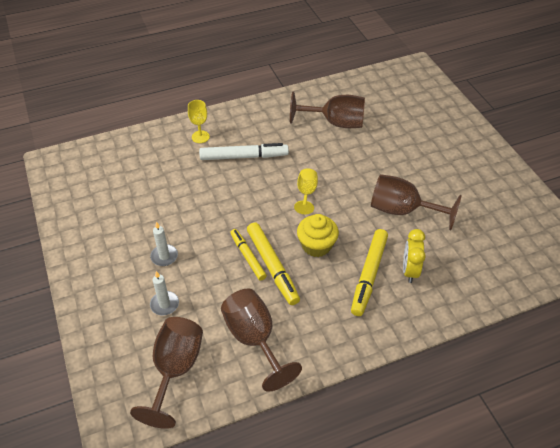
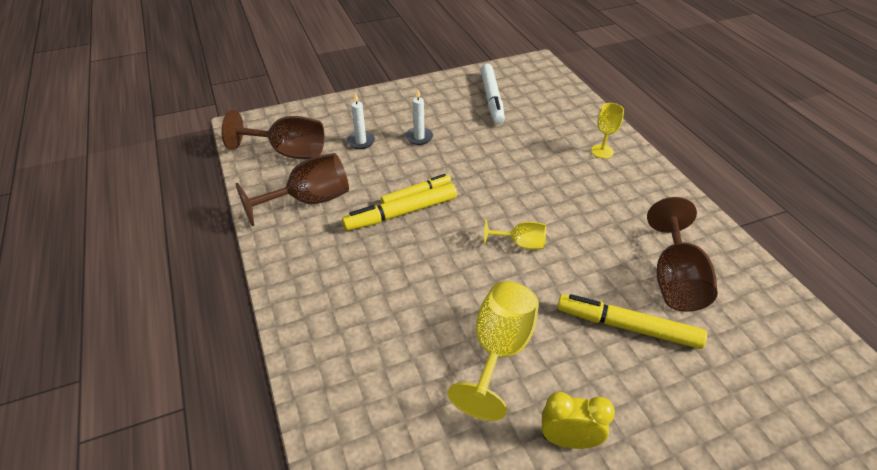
camera: 90 degrees right, 5 degrees down
white marker [199,143,289,160] -> white marker moved to [480,64,505,125]
yellow cupcake [297,214,339,257] -> none
yellow marker [351,229,388,316] -> yellow marker moved to [557,294,707,349]
brown goblet [371,174,462,230] -> yellow goblet [448,281,539,421]
yellow clock [403,229,426,283] -> yellow clock moved to [542,392,615,449]

